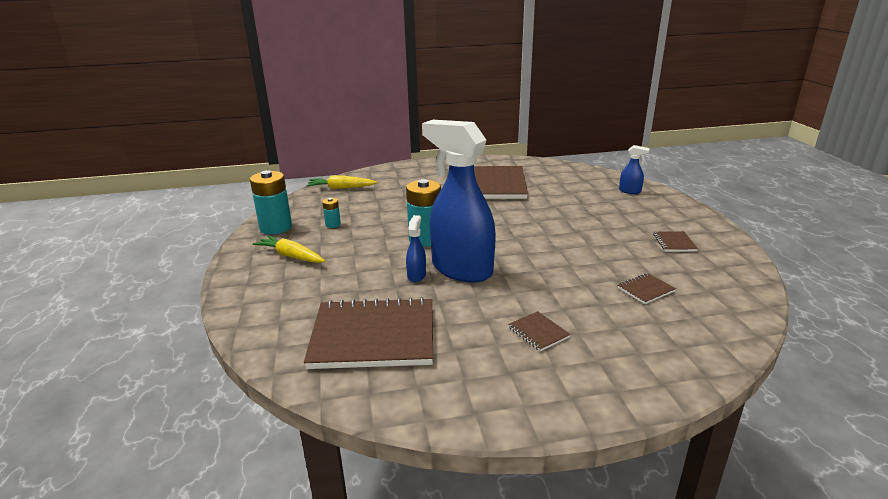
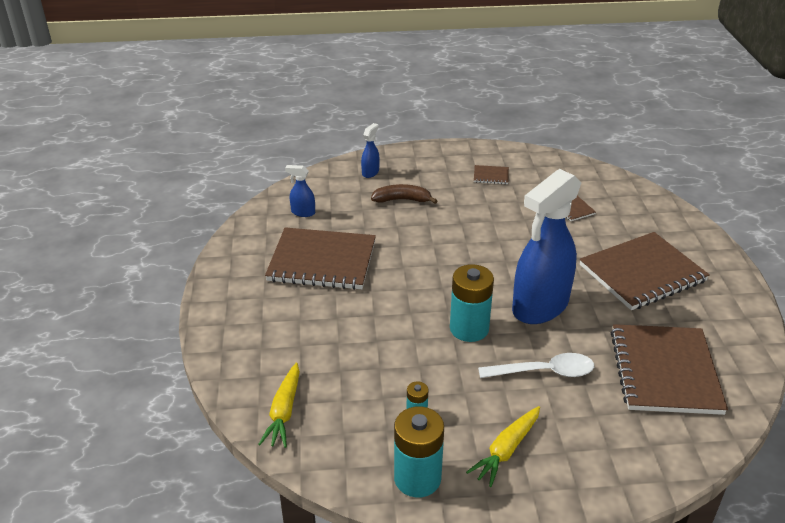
camera: 85 degrees left, 10 degrees up
blue spray bottle [406,215,426,282] -> blue spray bottle moved to [285,165,315,217]
brown notebook [508,311,571,351] -> brown notebook [580,232,710,310], size x2.45
none -> brown banana [371,184,438,204]
none -> white spoon [478,353,594,378]

